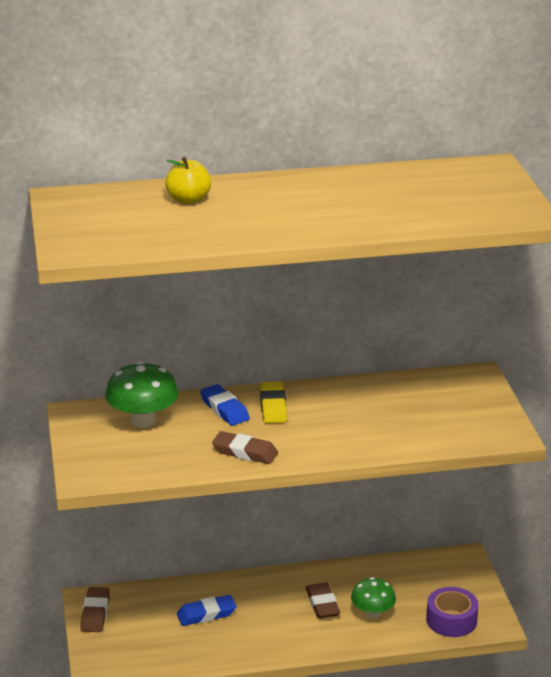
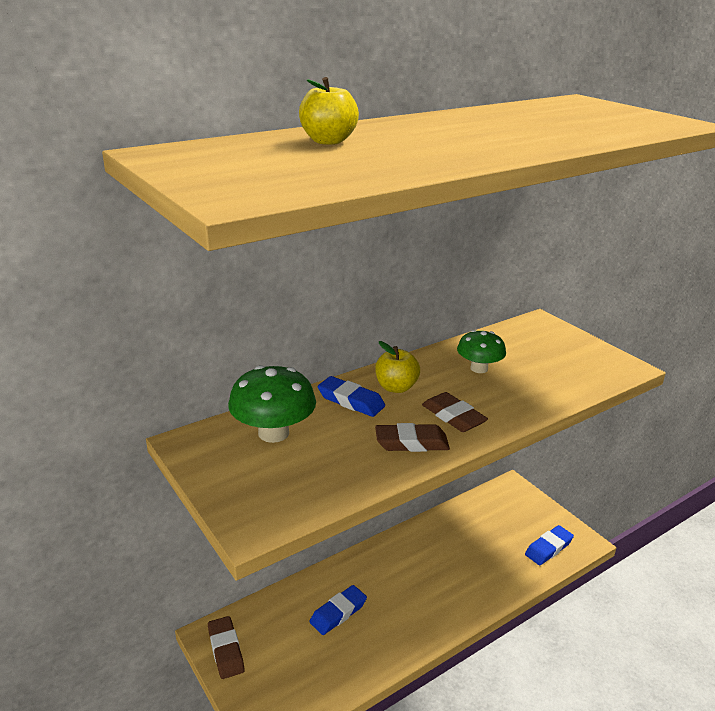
camera: 25 degrees left, 0 degrees up
yellow eraser [260,381,287,423] -> yellow apple [375,341,420,393]
brown eraser [306,582,340,619] -> brown eraser moved to [422,392,488,432]
green mushroom [351,577,396,619] -> green mushroom moved to [457,330,506,373]
purple tape [426,587,479,637] -> blue eraser [525,525,574,565]

